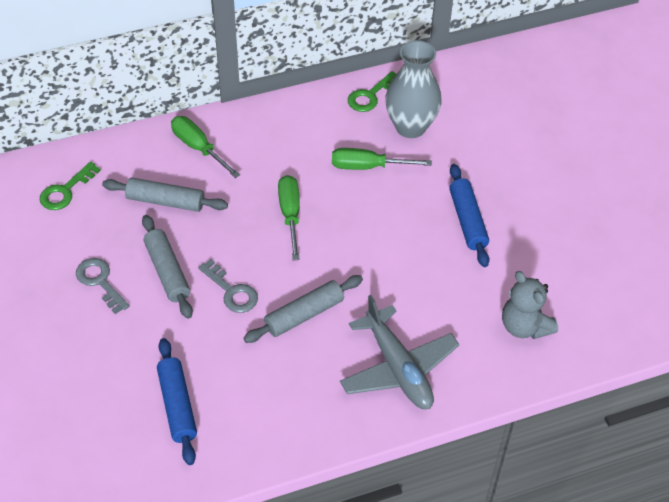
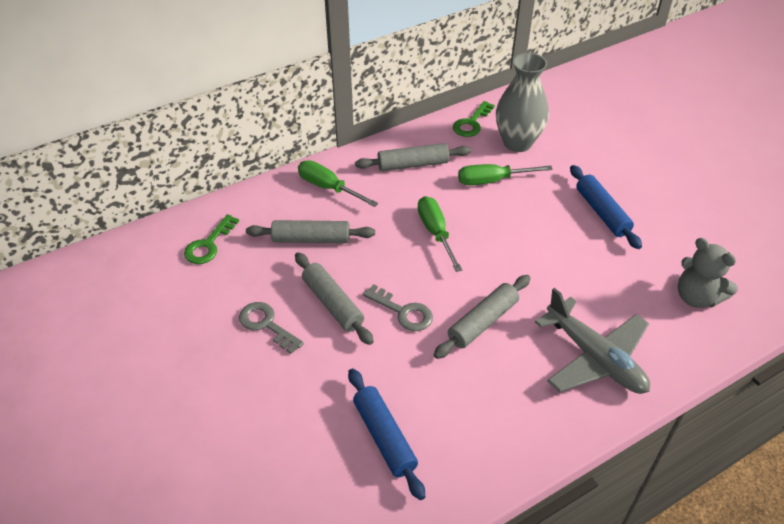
camera: 10 degrees left, 5 degrees down
none -> grey rolling pin [355,143,471,171]

